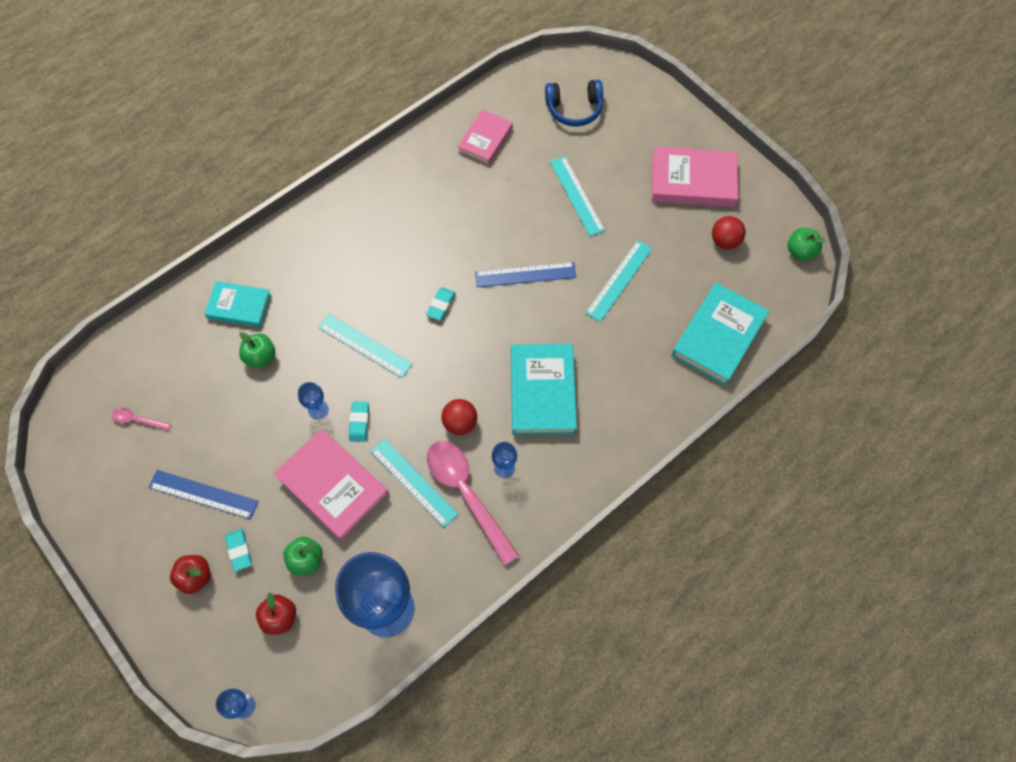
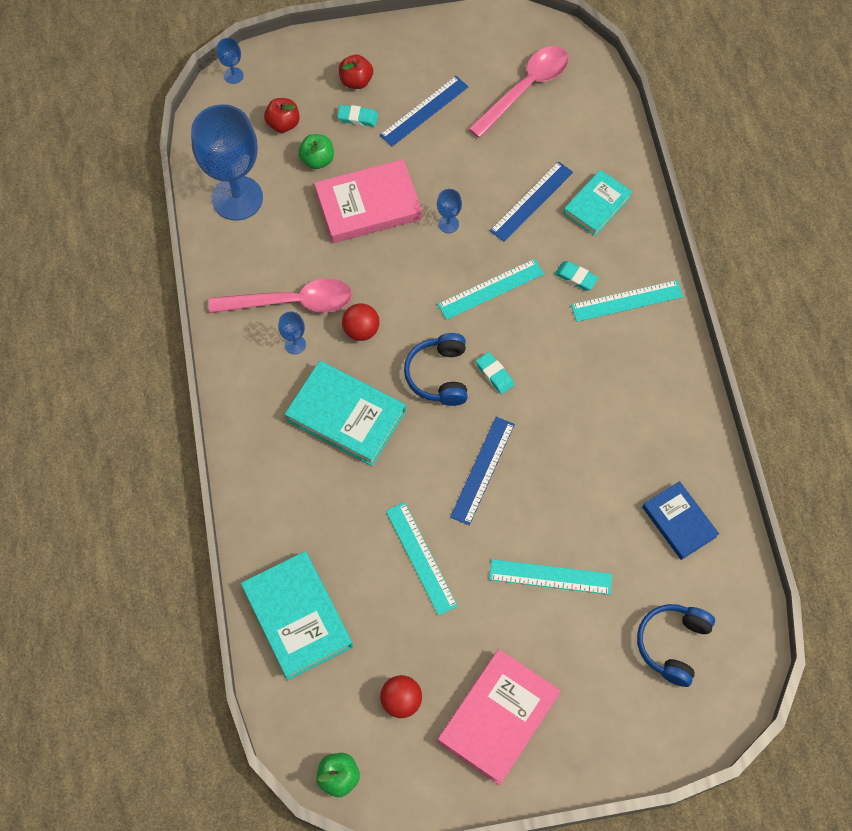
camera: 120 degrees right, 0 degrees up
pink spoon [111,408,171,430] -> pink spoon [468,46,569,138], size x2.28
green apple [239,332,275,368] -> blue ruler [490,161,573,242]
turquoise eraser [349,402,369,442] -> turquoise eraser moved to [555,261,599,291]
turquoise ruler [370,439,458,527] -> turquoise ruler moved to [571,280,683,322]
pink book [457,110,513,165] -> blue book [642,481,719,560]
none -> blue headphones [404,333,468,406]

